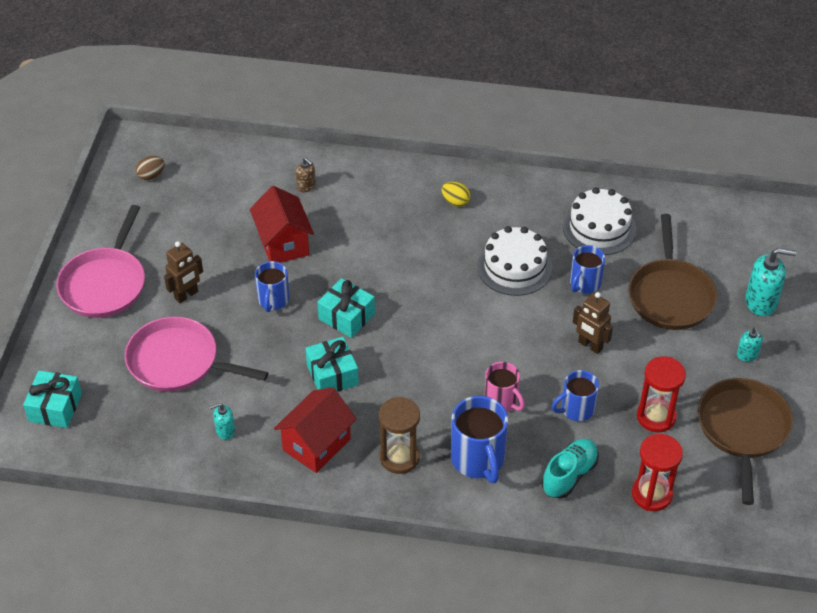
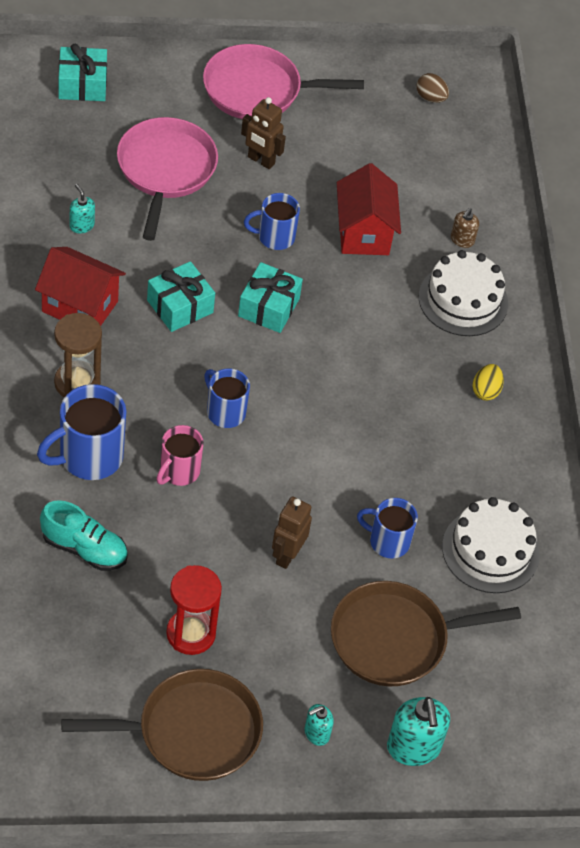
camera: 70 degrees right, 5 degrees up
red house [250,186,314,263] -> red house turned 60 degrees counterclockwise [337,163,401,255]
white cake [477,226,552,296] -> white cake moved to [419,250,508,336]
blue mug [552,370,599,421] -> blue mug moved to [204,368,250,428]
red hourglass [632,434,683,511] -> none

